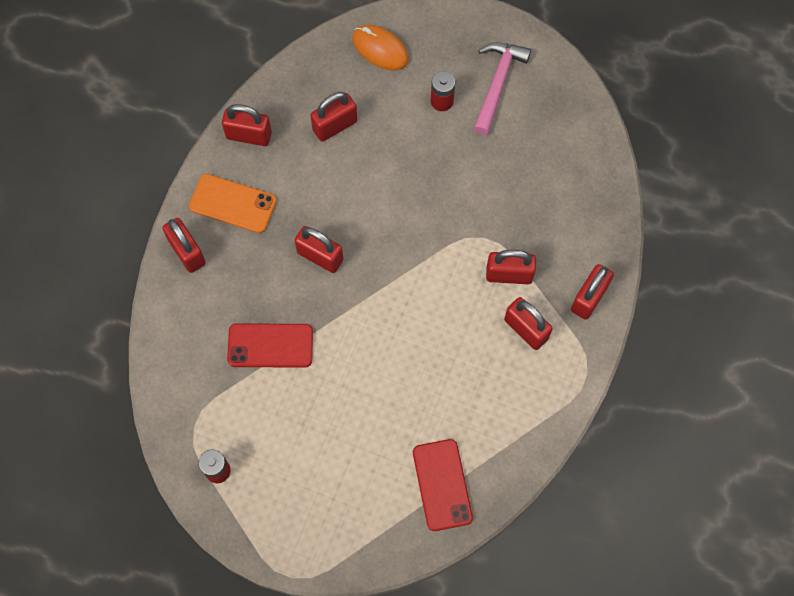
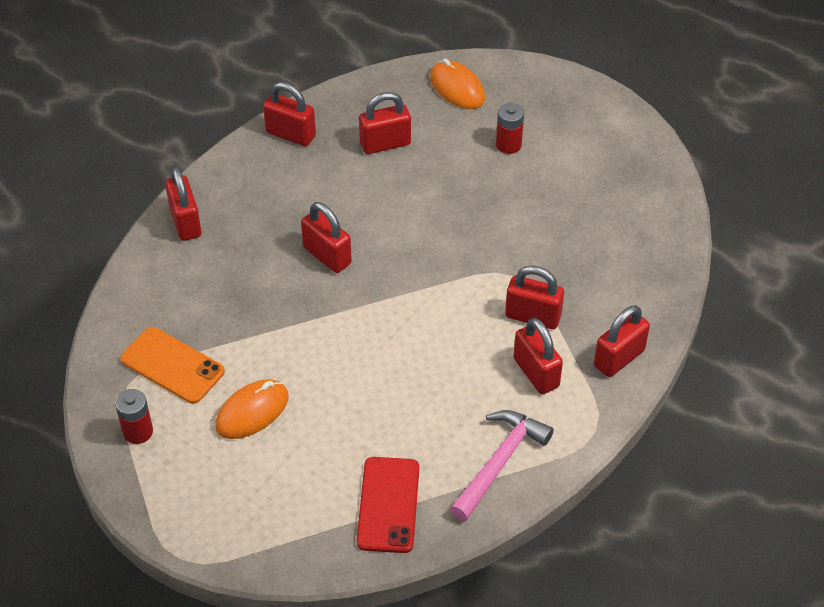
camera: 15 degrees right, 20 degrees down
orange phone [189,174,277,233] -> orange phone moved to [120,327,225,404]
red phone [227,323,313,368] -> none
pink hammer [474,42,531,135] -> pink hammer moved to [450,410,554,521]
none -> orange mouse [215,379,289,439]

